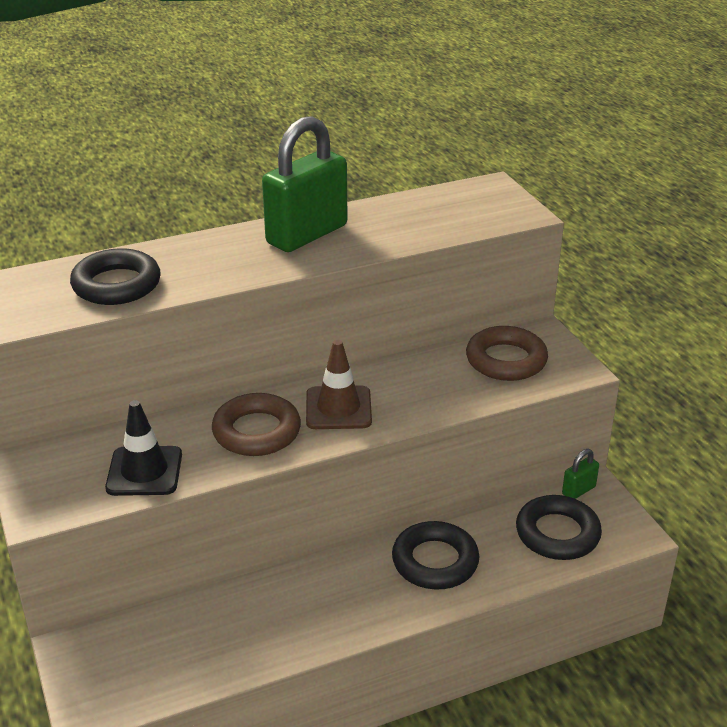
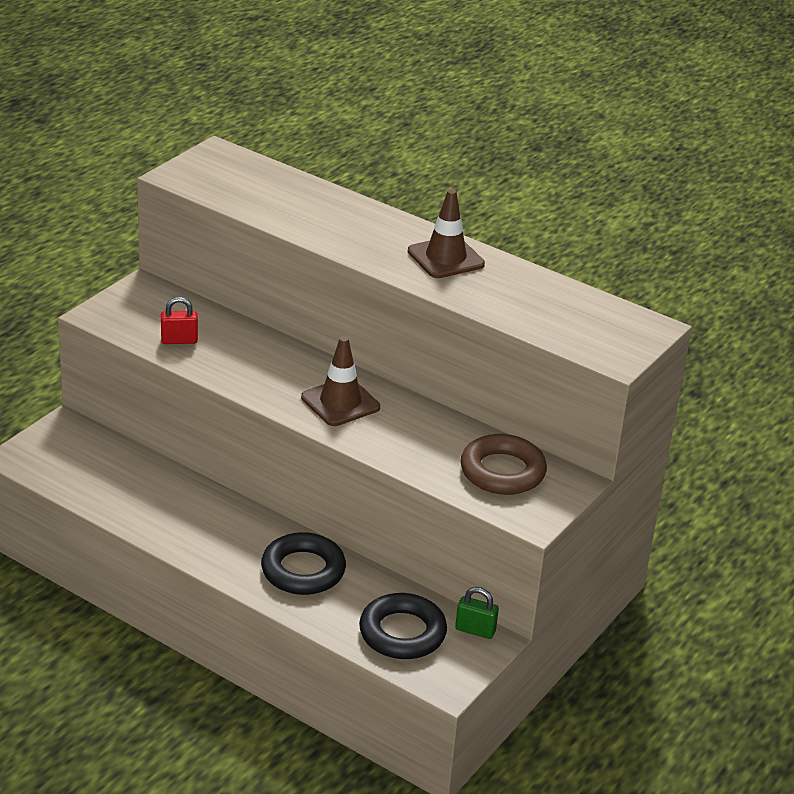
camera: 55 degrees right, 0 degrees up
black ring [70,248,161,305] -> none
black traffic cone [105,400,182,496] -> red padlock [161,297,198,344]
brown ring [212,393,301,456] -> none
green padlock [262,116,347,252] -> brown traffic cone [408,189,485,278]

